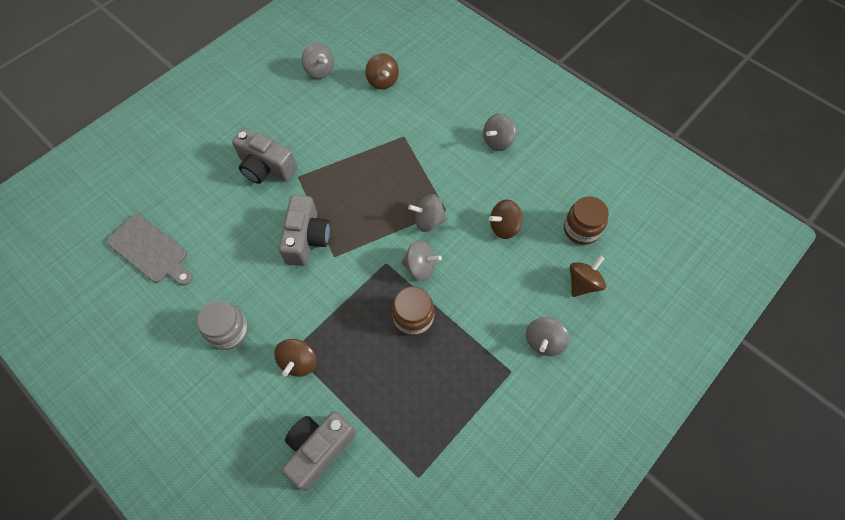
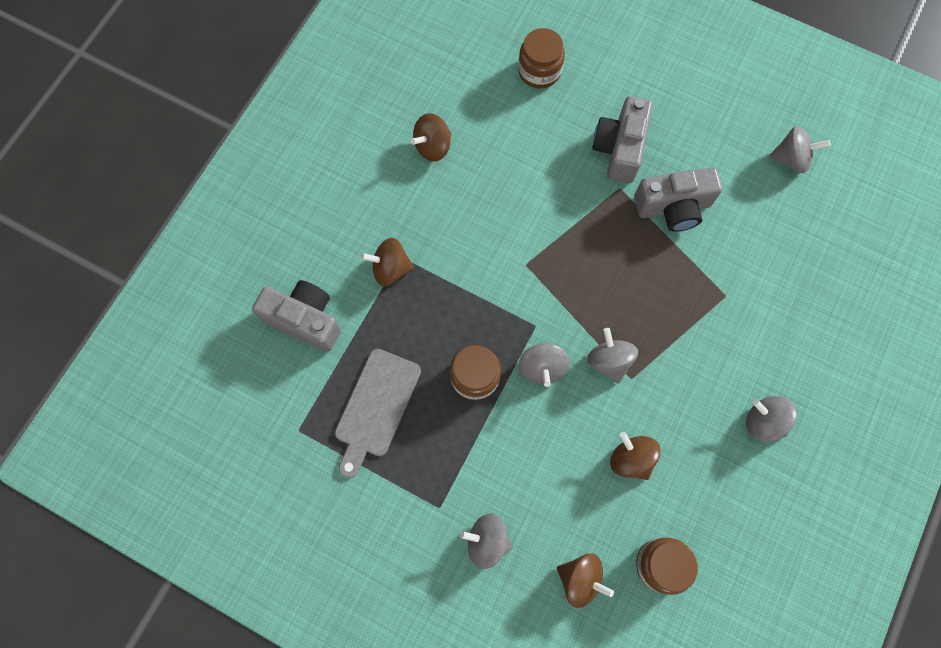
camera: 75 degrees right, 10 degrees up
grey cutting board [107,214,193,286] -> grey cutting board moved to [335,349,421,478]
grey jar [197,301,248,350] -> none
grey camera [279,195,330,266] -> grey camera moved to [634,167,722,232]
grey spinning top [302,43,334,79] -> grey spinning top turned 120 degrees counterclockwise [769,126,831,173]
brown spinning top [365,53,399,89] -> brown spinning top moved to [410,113,451,161]
none -> brown jar [518,28,565,88]

